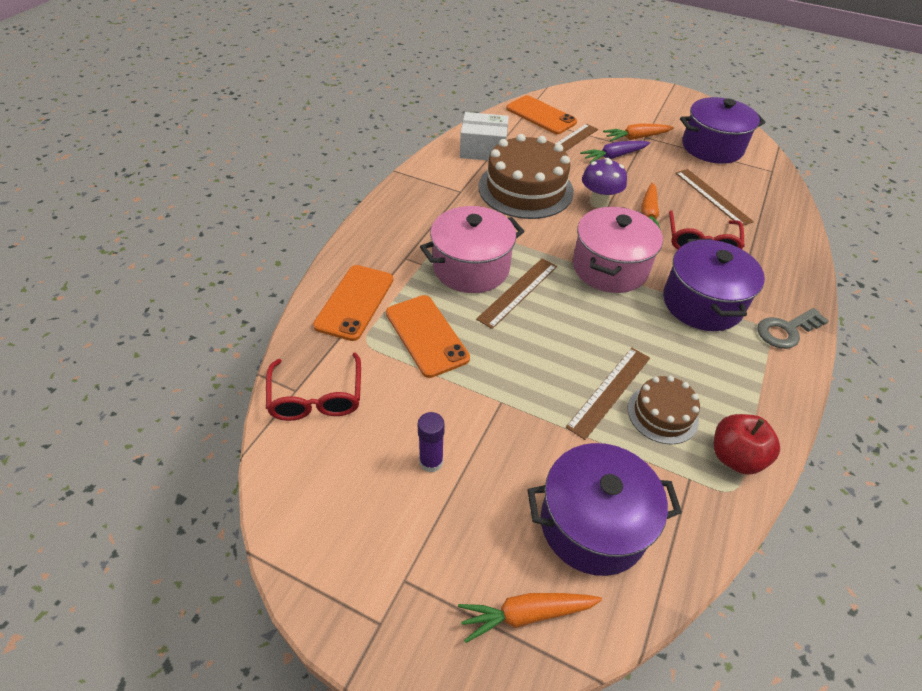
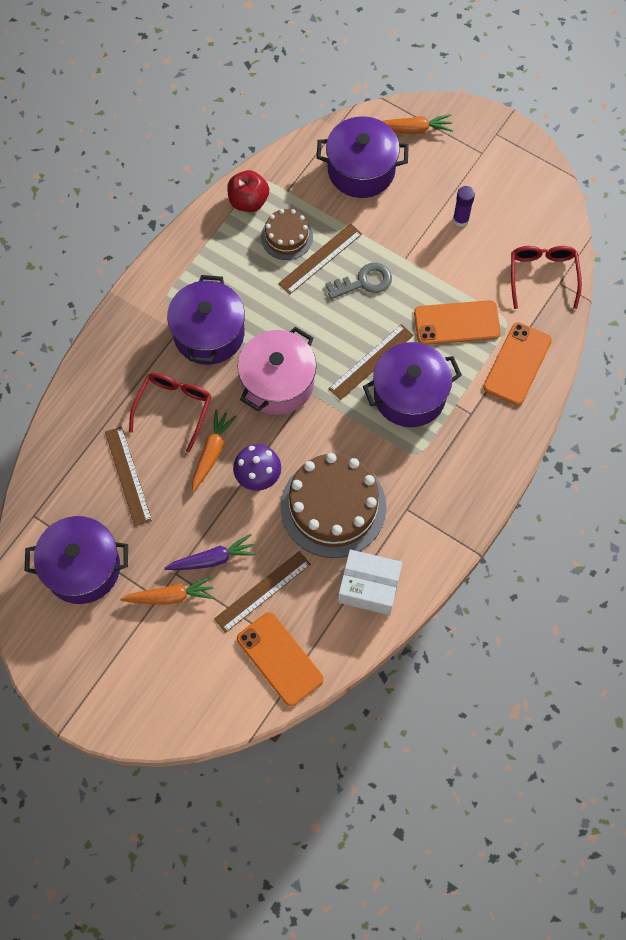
camera: 170 degrees left, 20 degrees up
orange phone [386,295,470,378] -> orange phone turned 75 degrees counterclockwise [414,300,501,345]
pink pot [420,206,524,293] -> purple pot [363,342,462,427]
grey key [758,308,829,349] -> grey key moved to [325,263,392,299]

